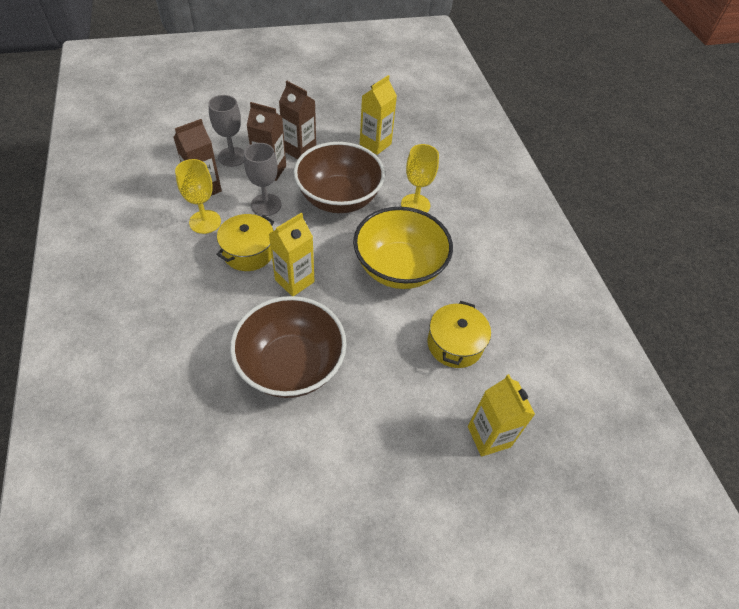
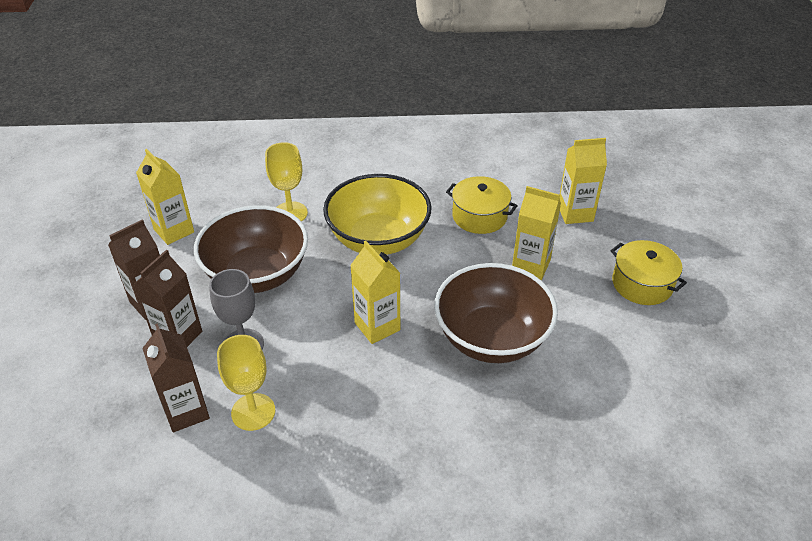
camera: 75 degrees left, 10 degrees down
grey goblet [208,95,244,167] -> none
yellow pot [216,214,274,271] -> yellow pot moved to [611,240,687,305]
none -> yellow carton [512,186,561,280]

